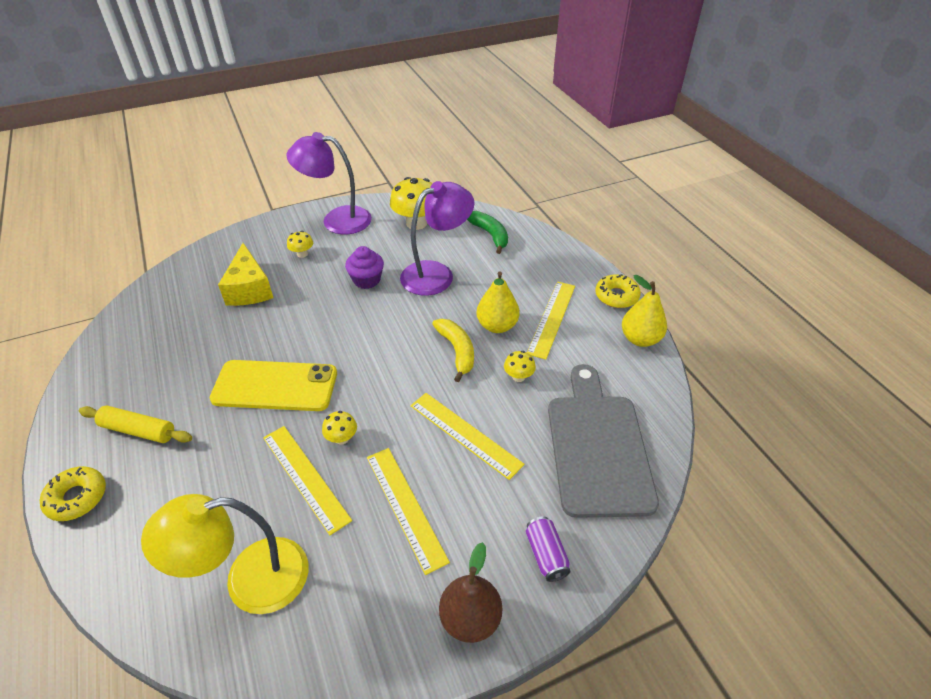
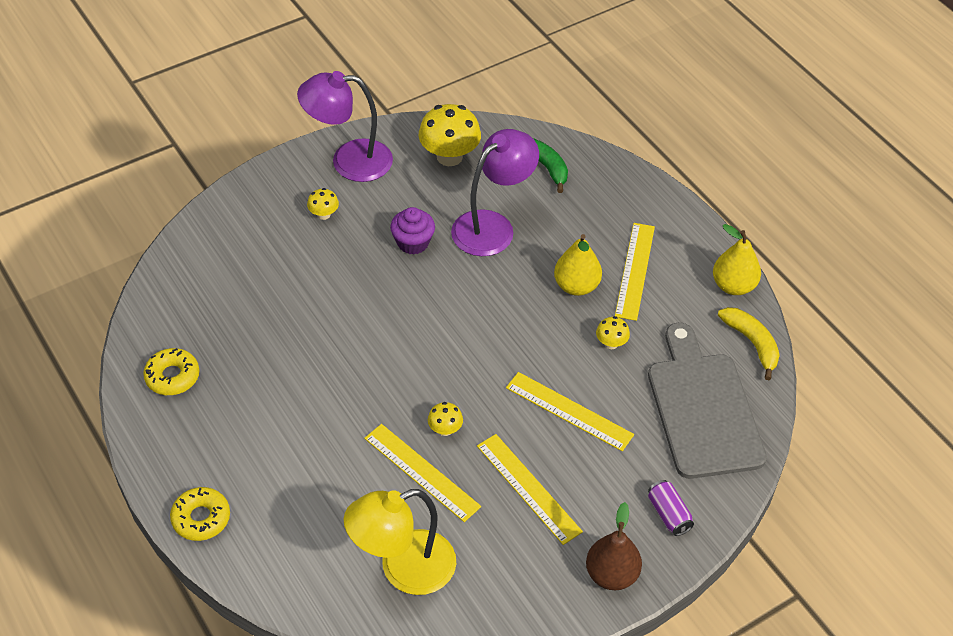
camera: 10 degrees left, 5 degrees up
yellow rolling pin [79,406,192,443] -> none
yellow phone [210,360,337,411] -> none
yellow cheese [218,243,273,306] -> none
yellow banana [432,319,474,382] -> yellow banana moved to [718,307,780,380]
yellow donut [595,274,641,308] -> yellow donut moved to [143,348,199,395]

